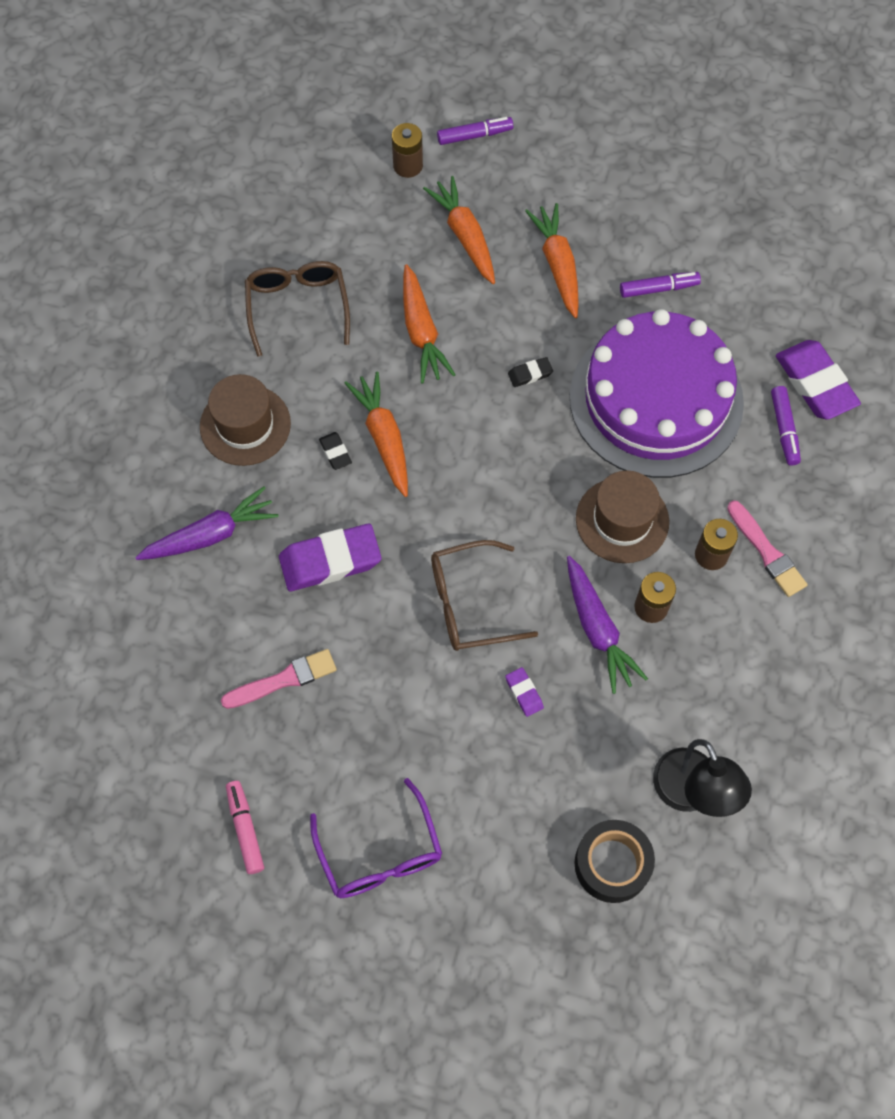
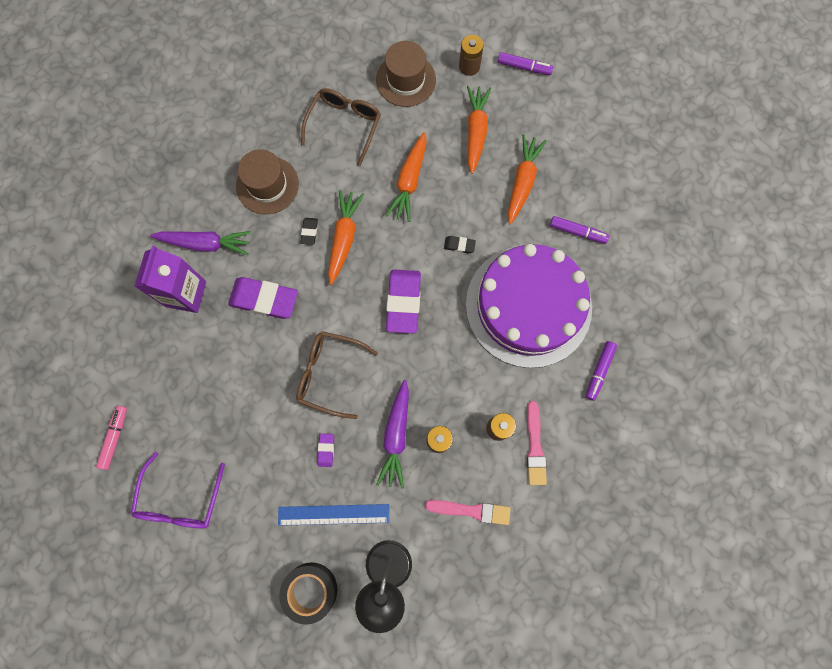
camera: 30 degrees right, 10 degrees up
pink brush [221,649,337,709] -> pink brush moved to [425,500,511,525]
brown hat [576,471,669,563] -> brown hat moved to [376,41,436,107]
purple eraser [776,340,861,420] -> purple eraser moved to [386,269,421,333]
none -> purple carton [134,246,206,313]
none -> blue ruler [278,504,389,526]

